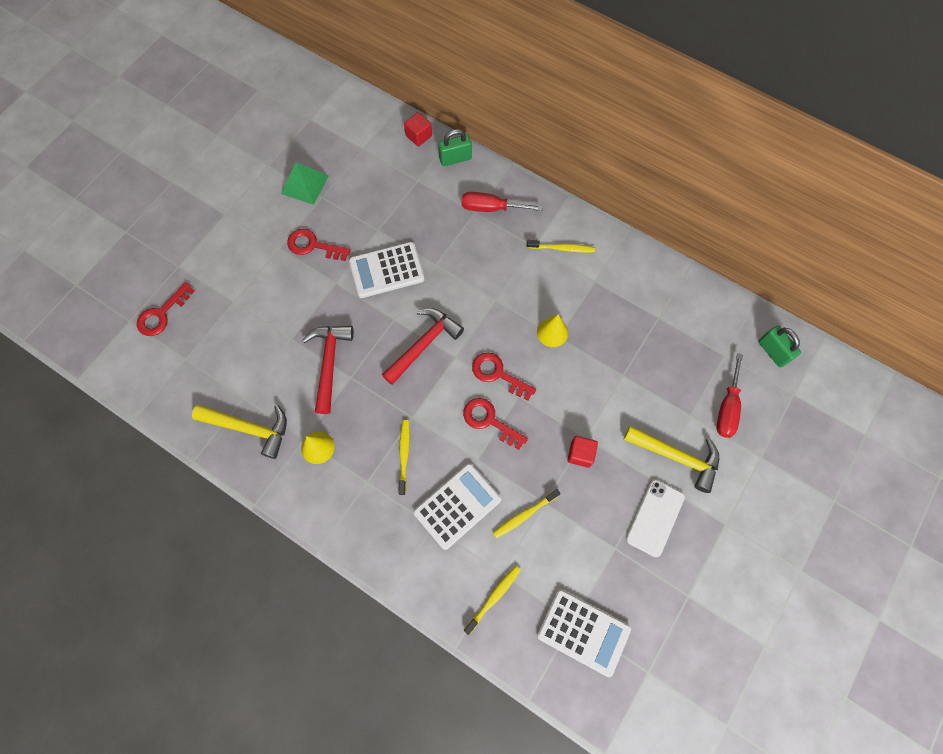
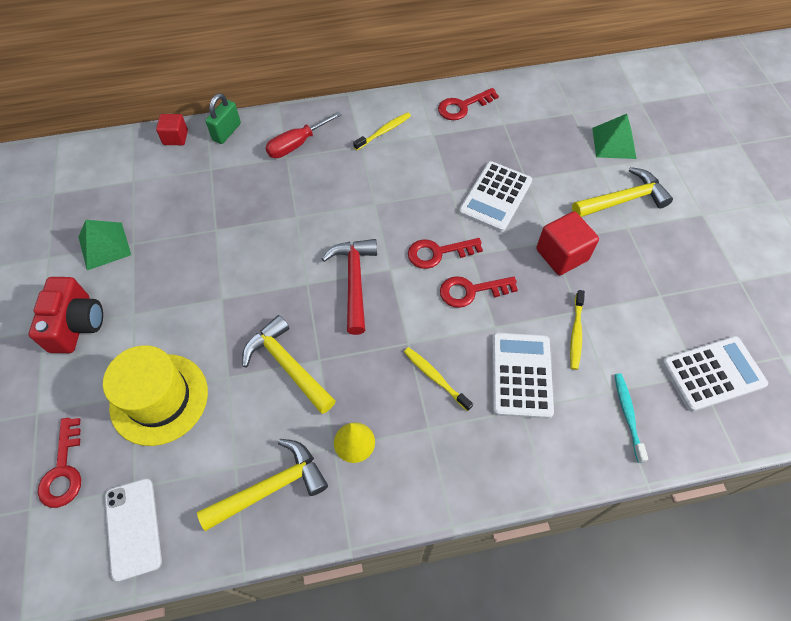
camera: 45 degrees left, 10 degrees down
red key [287,229,351,261] -> red key moved to [438,88,499,120]
red hammer [302,326,354,414] -> yellow hammer [242,315,336,414]
white calculator [349,242,425,298] -> white calculator moved to [459,161,532,232]
yellow toothbrush [464,566,521,635] -> turquoise toothbrush [615,373,648,463]
yellow cone [537,314,568,347] -> none
red cube [567,436,598,468] -> red cube [536,211,599,275], size x1.60
white phone [626,480,685,557] -> white phone moved to [105,478,162,582]
red screwdriver [717,353,743,438] -> green pyramid [592,114,637,159]
green padlock [758,326,801,368] -> none
none -> red camera [29,277,103,353]
none -> yellow hat [103,345,208,446]

